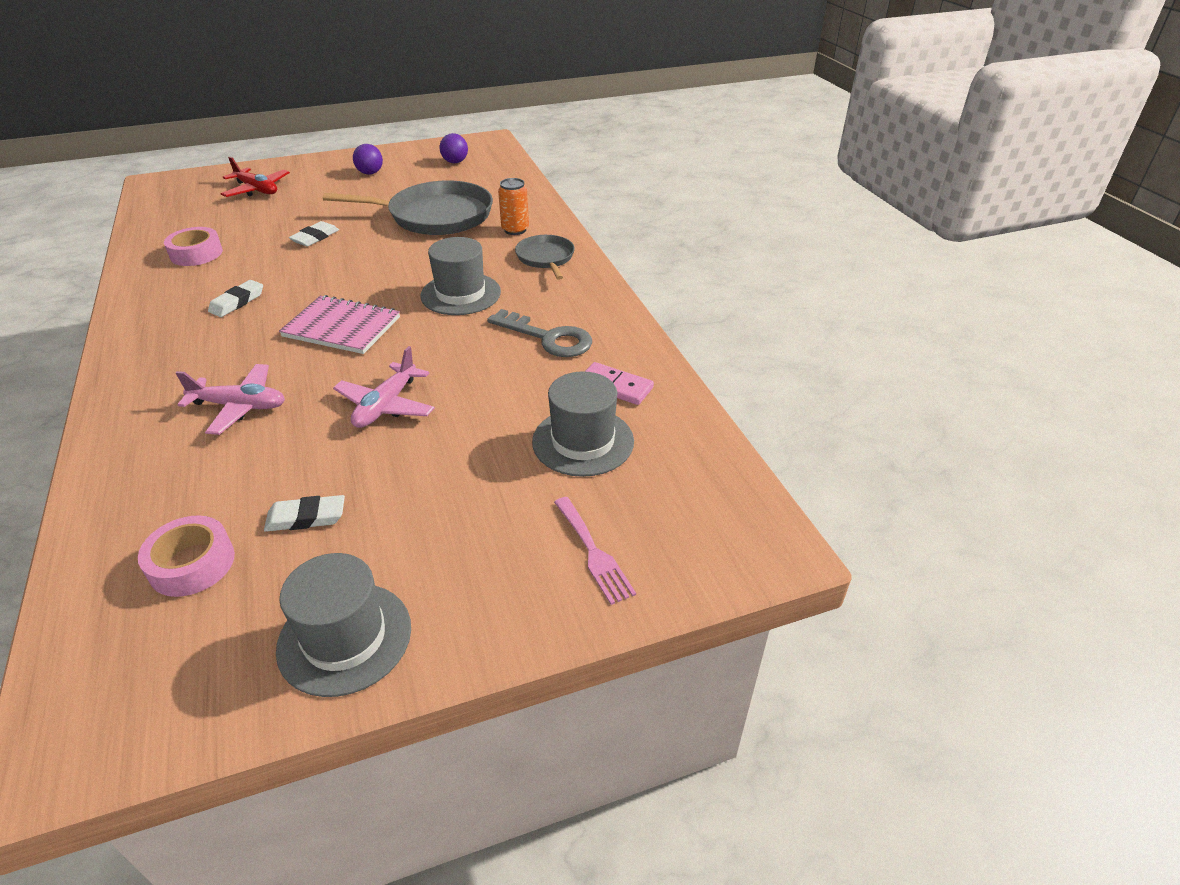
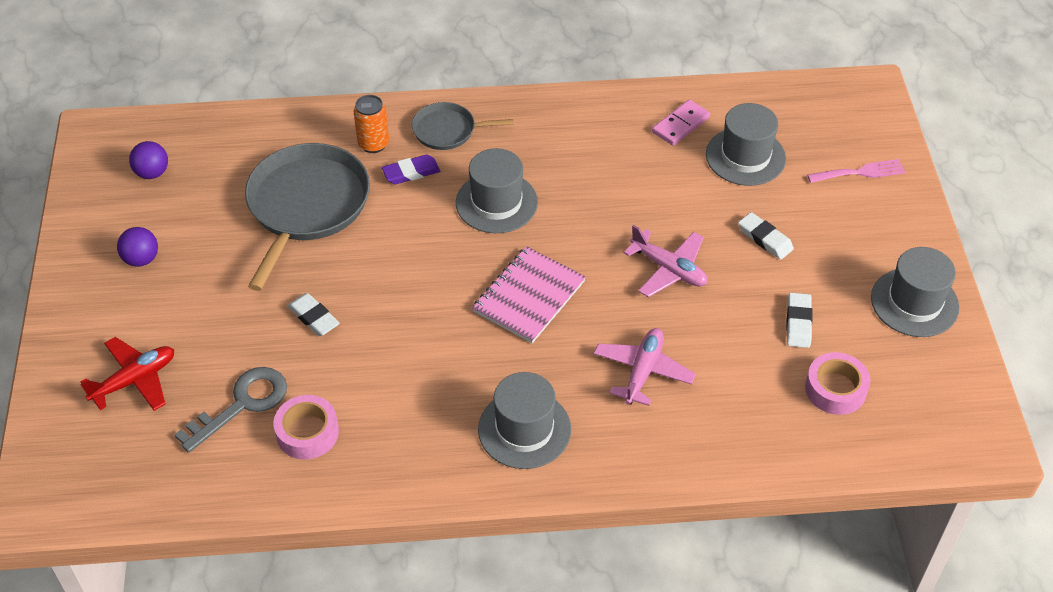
camera: 75 degrees left, 10 degrees up
white eraser [208,280,263,317] -> white eraser moved to [738,212,794,260]
grey key [487,309,592,357] -> grey key moved to [174,367,287,453]
none -> purple eraser [382,155,440,184]
none -> grey hat [478,372,571,469]

